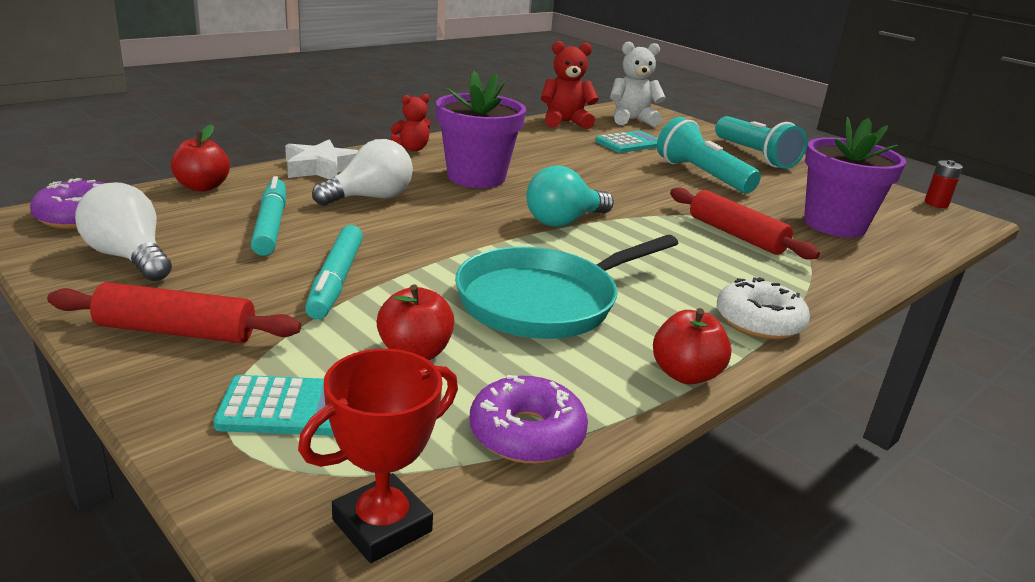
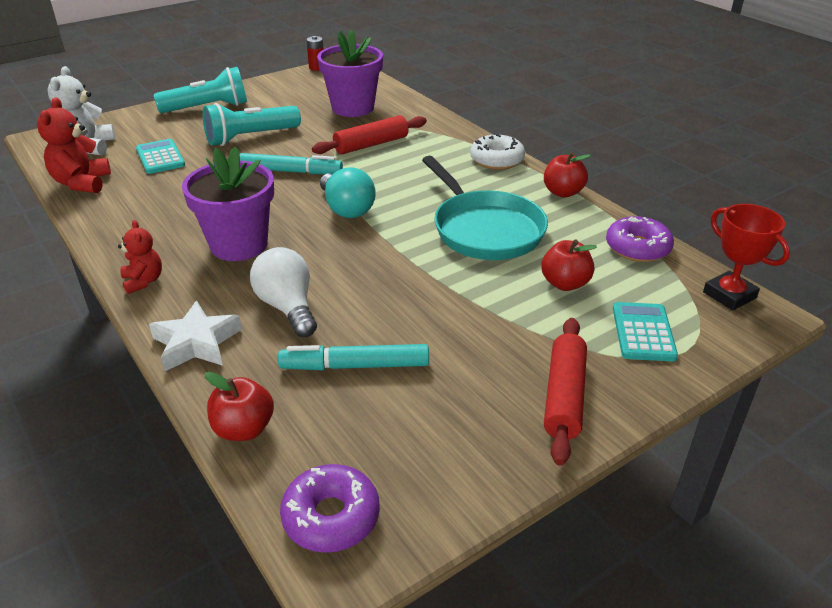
camera: 80 degrees left, 10 degrees up
white light bulb [75,182,172,281] -> none
turquoise marker [305,225,363,319] -> turquoise marker moved to [239,153,343,174]

